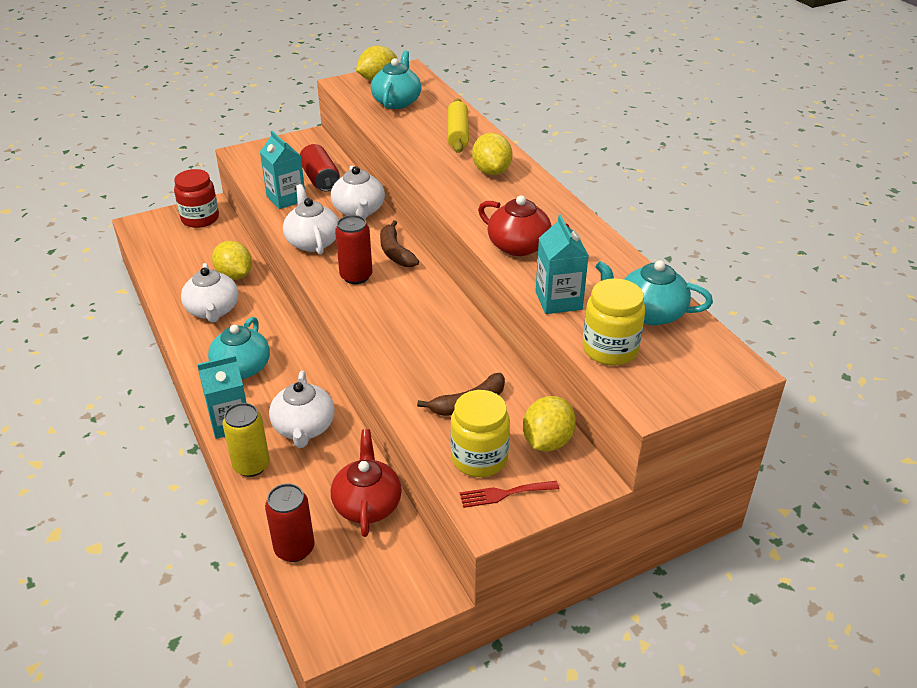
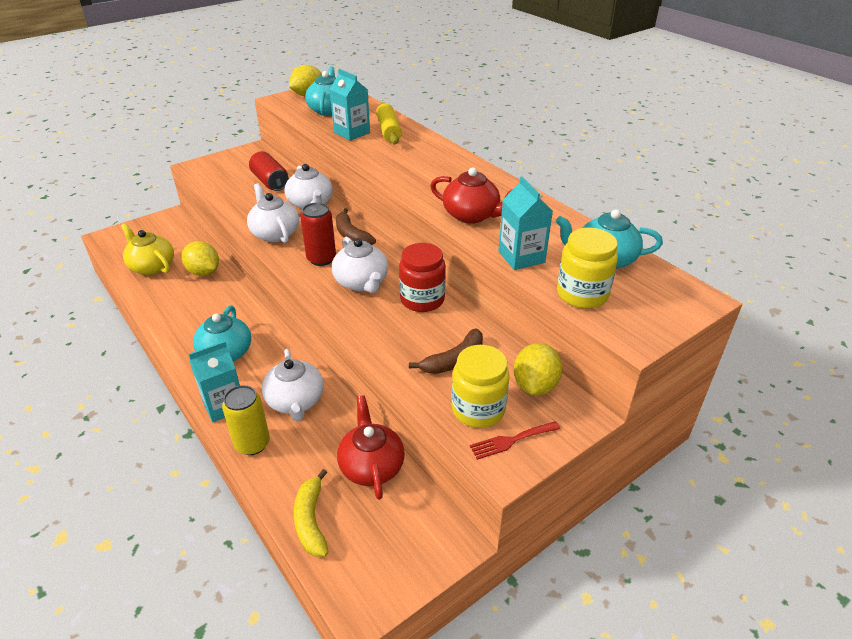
camera: 10 degrees left, 0 degrees up
red jar [174,169,219,228] -> red jar moved to [399,243,446,312]
white teapot [181,263,238,323] -> white teapot moved to [332,237,388,293]
turquoise carton [260,131,305,209] -> turquoise carton moved to [330,69,370,141]
red can [265,484,315,562] -> yellow banana [294,469,329,557]
yellow lemon [472,133,512,175] -> none
none -> yellow teapot [121,223,174,275]

